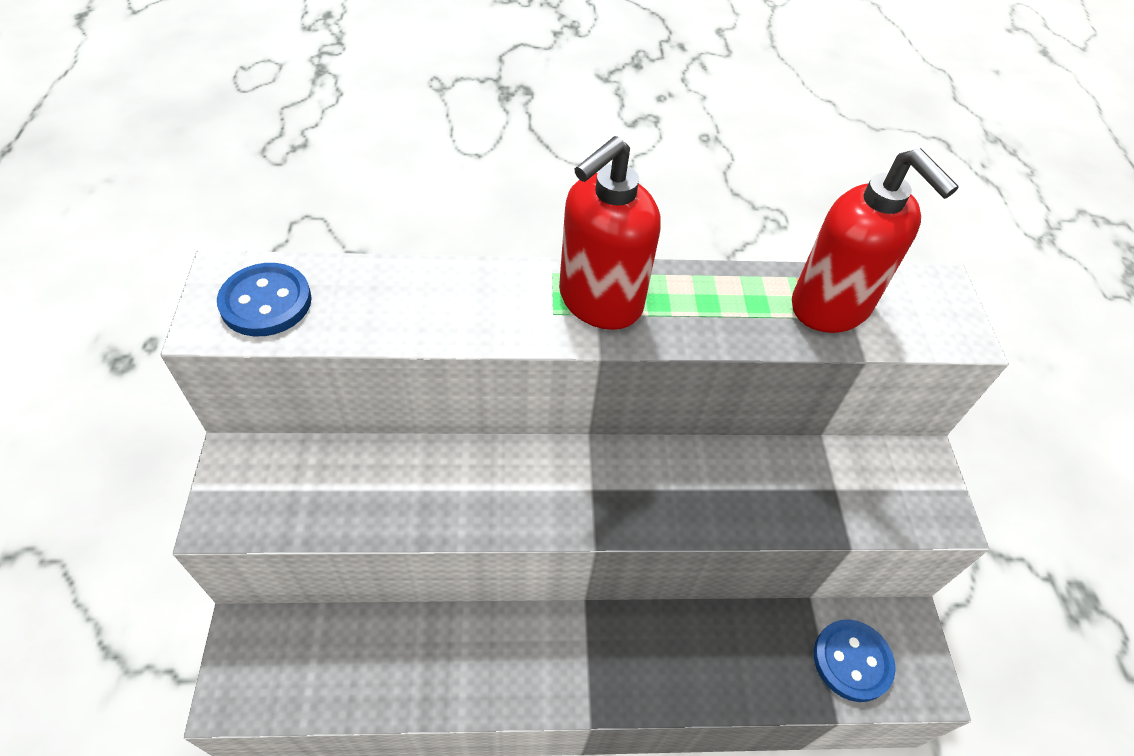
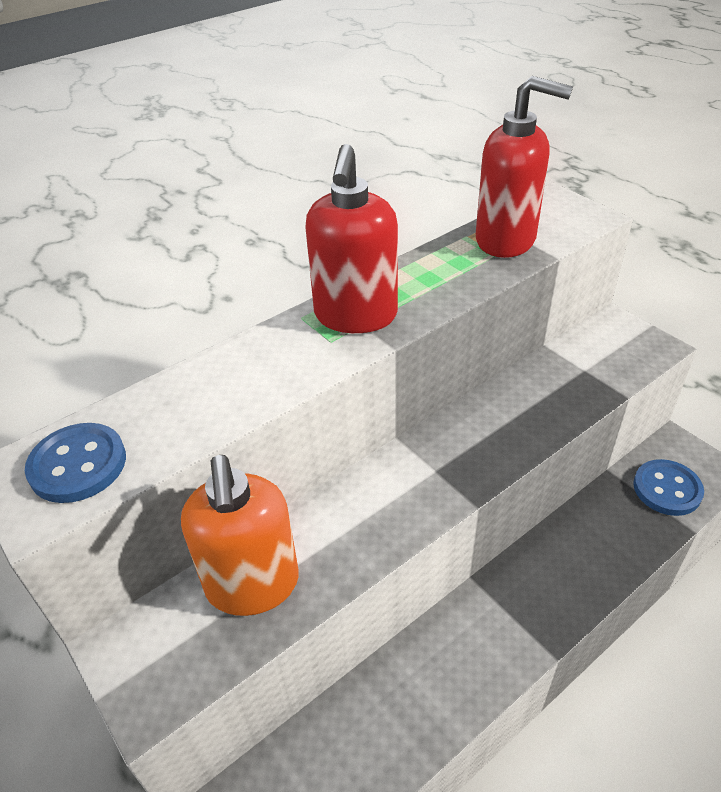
camera: 30 degrees left, 10 degrees down
none -> orange soap dispenser [181,455,299,616]

